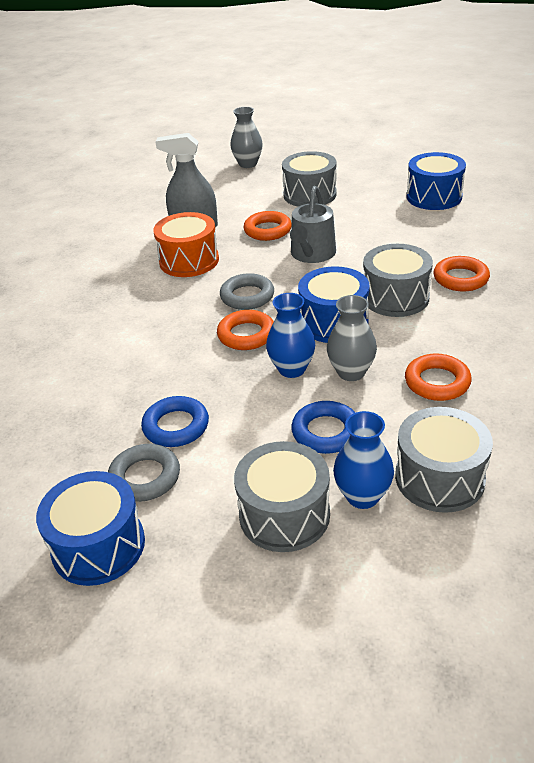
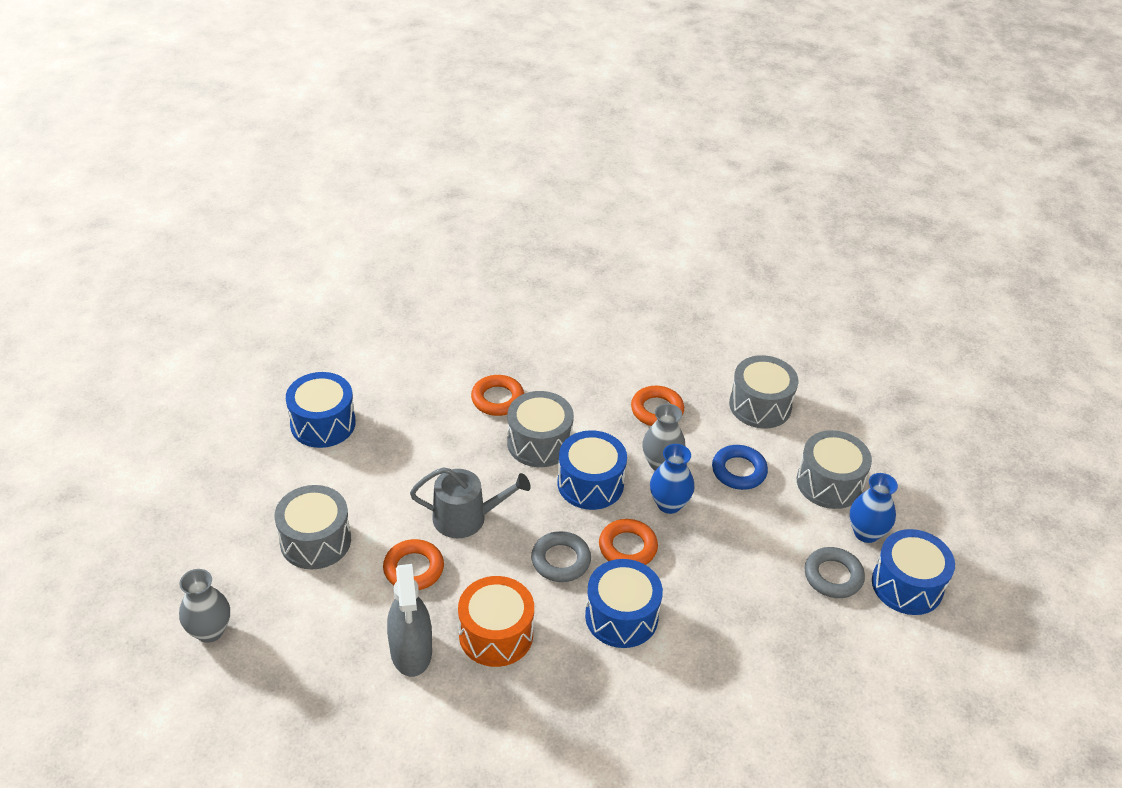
camera: 110 degrees left, 5 degrees up
blue ring [141,396,209,447] -> none
blue vase [333,411,394,509] -> blue vase moved to [850,473,898,543]
none -> blue drum [585,559,663,648]

